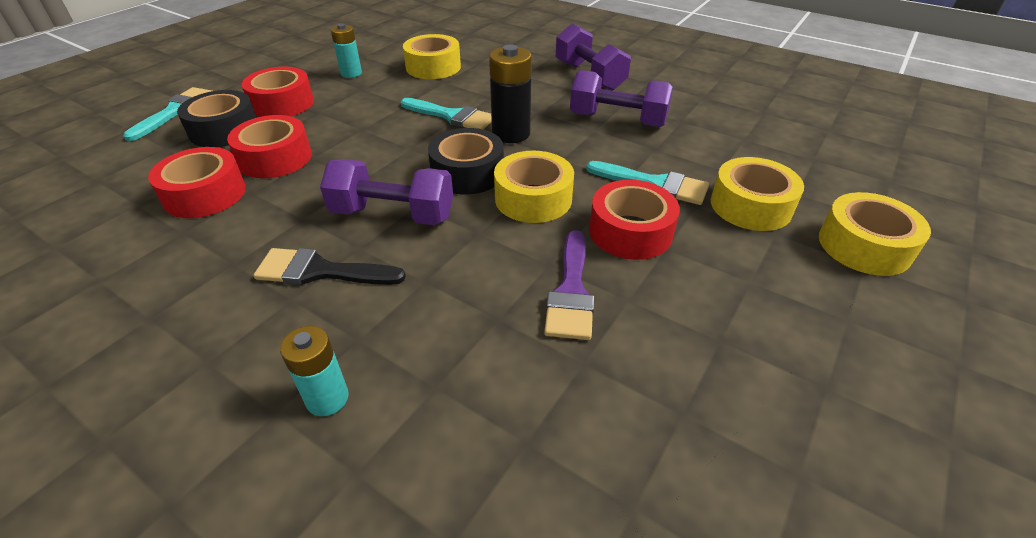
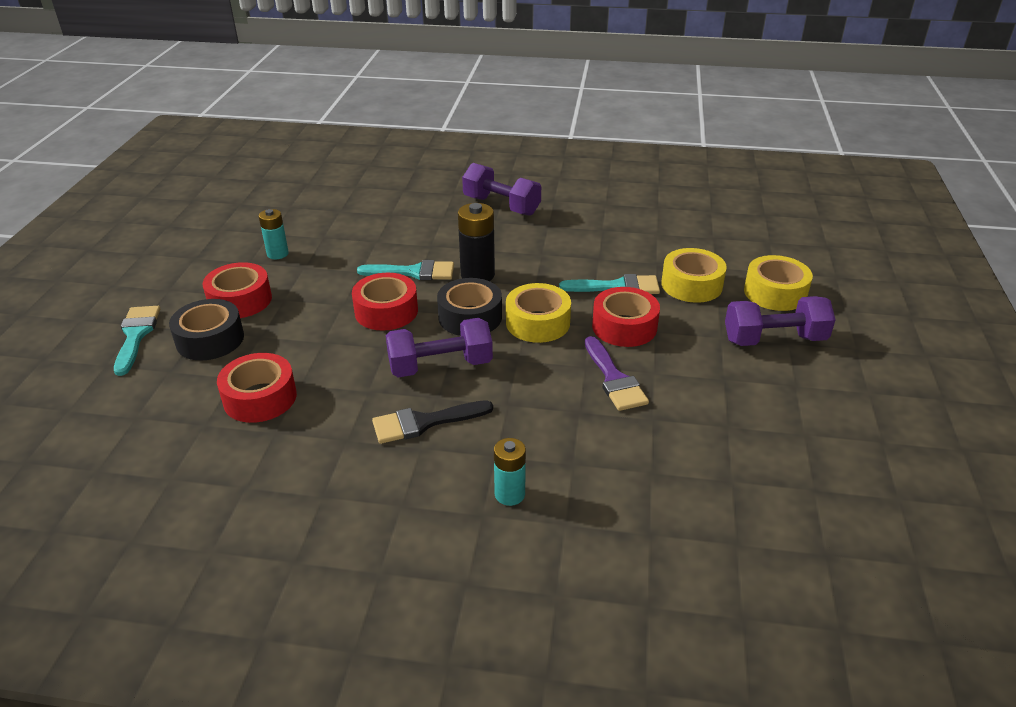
camera: 25 degrees left, 5 degrees down
red tape [227,115,312,178] -> red tape moved to [352,273,418,331]
yellow tape [403,34,461,79] -> none
purple dumbbell [570,70,673,127] -> purple dumbbell moved to [725,296,836,346]

